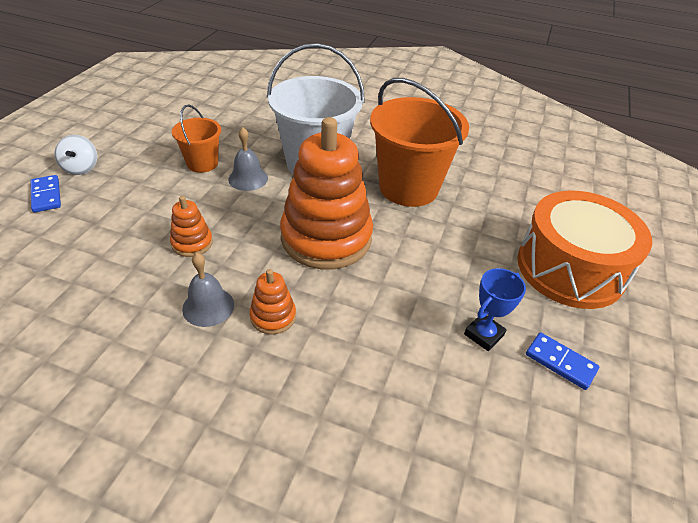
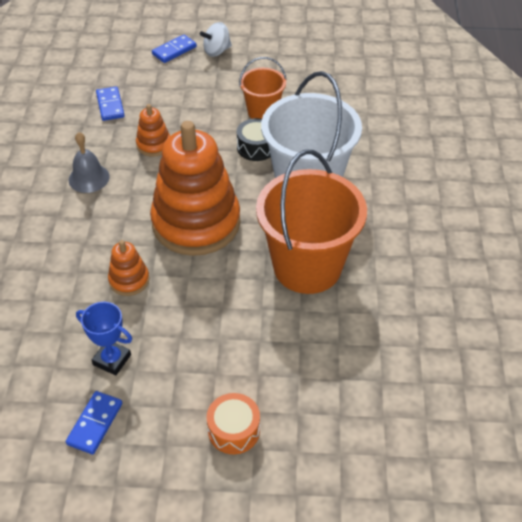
camera: 75 degrees right, 5 degrees up
grey bell [228,127,268,191] -> black drum [237,118,271,161]
orange stacking toy [249,269,296,335] -> orange stacking toy moved to [108,240,149,296]
orange drum [517,191,652,309] -> orange drum [207,393,260,454], size x0.43
none -> blue domino [96,86,125,121]

